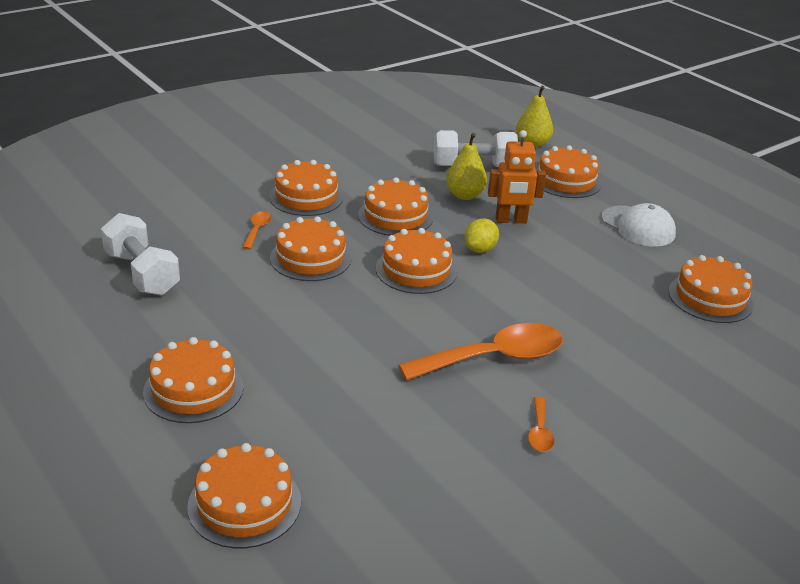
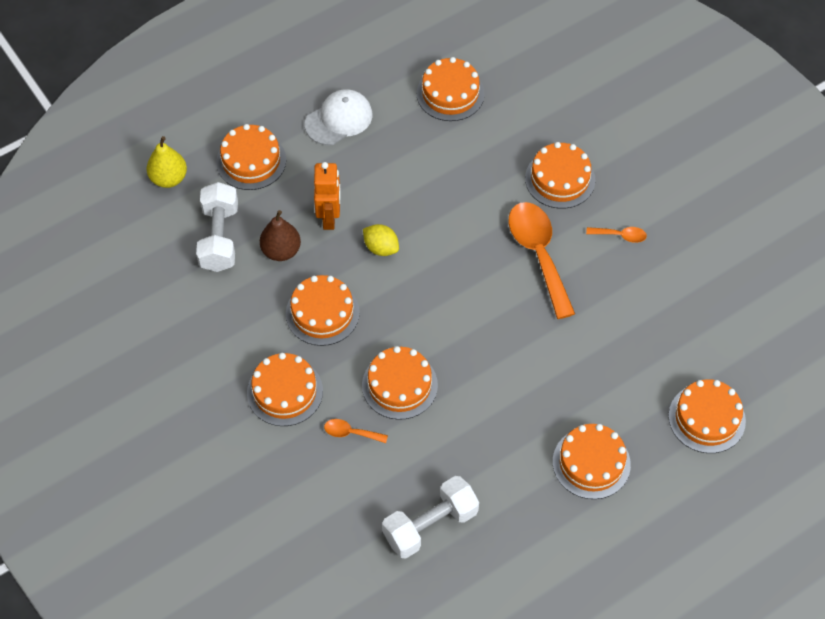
camera: 85 degrees left, 25 degrees up
orange cake [376,228,457,294] -> orange cake moved to [525,142,595,209]
yellow pear [446,133,487,200] -> brown pear [260,210,301,261]

